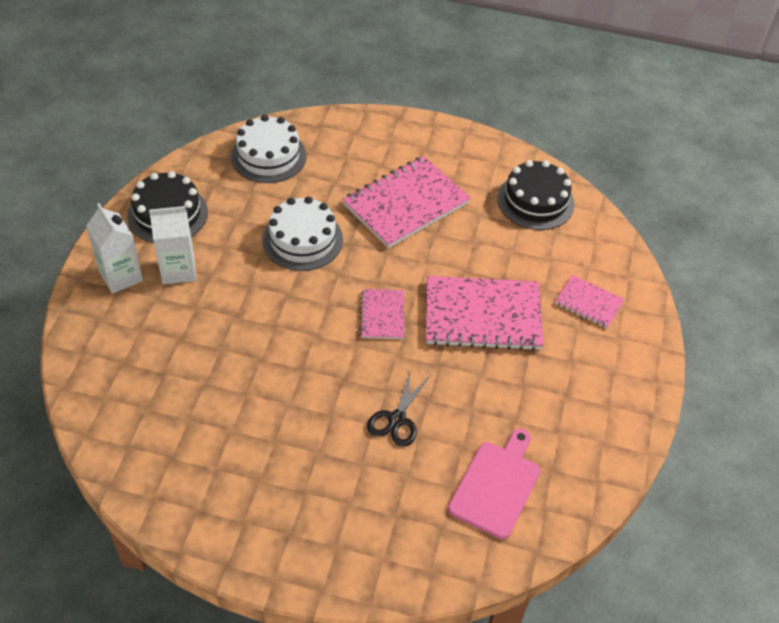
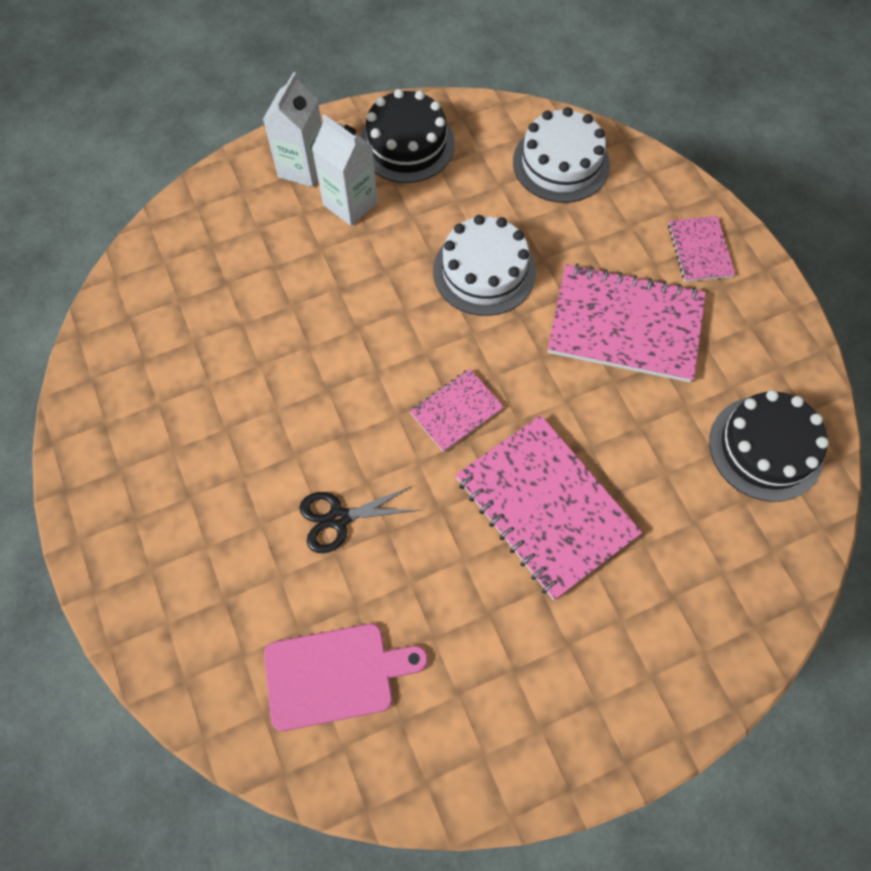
camera: 55 degrees right, 15 degrees up
pink notebook [555,275,625,328] -> pink notebook moved to [668,216,736,282]

